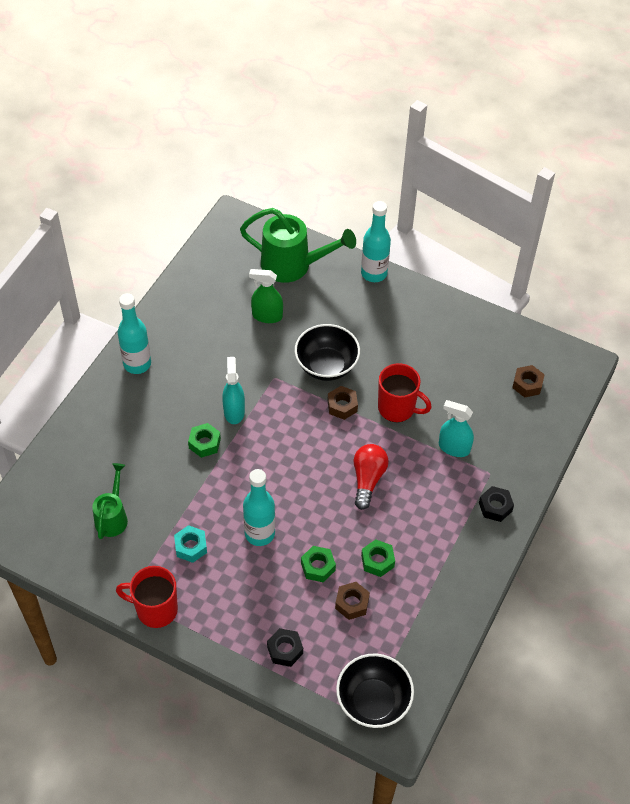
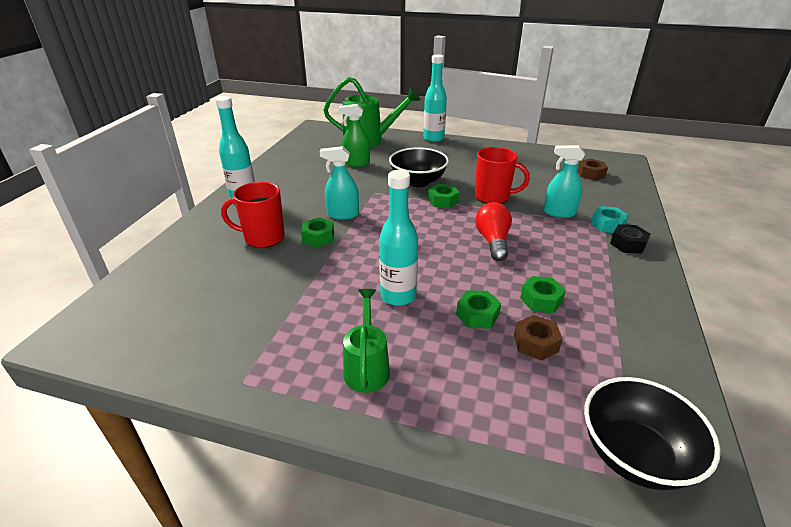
camera: 10 degrees left, 20 degrees down
green watering can [92,463,128,539] -> green watering can moved to [343,289,390,393]
red mug [116,566,178,628] -> red mug moved to [221,182,285,248]
turquoise nut [174,525,207,563] -> turquoise nut moved to [590,206,629,233]
turquoise spray bottle [222,357,245,424] -> turquoise spray bottle turned 75 degrees counterclockwise [320,146,359,220]
black nut [267,628,303,667] -> none
brown nut [328,386,358,420] -> green nut [428,184,460,208]

